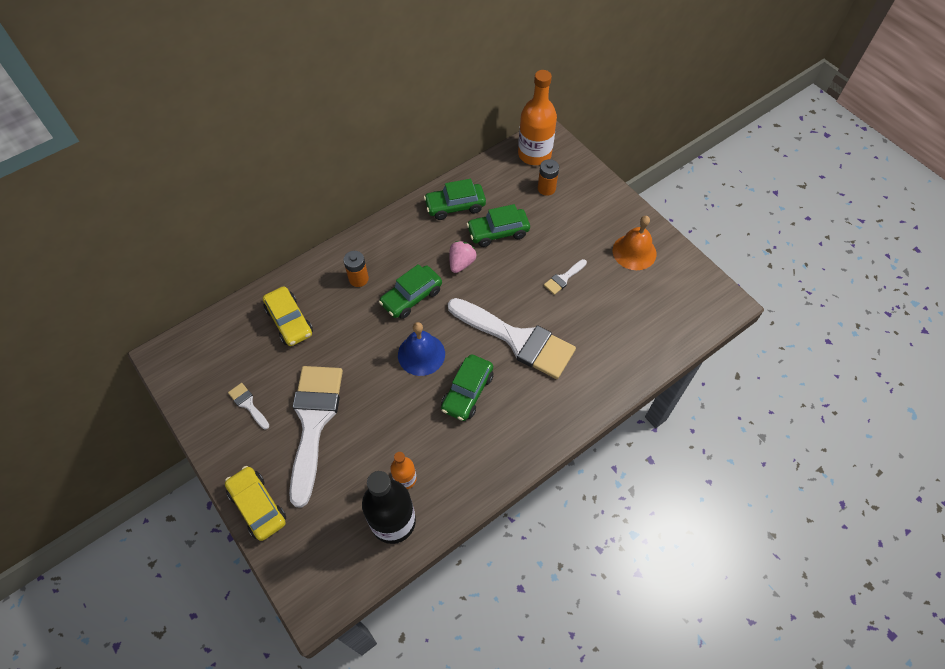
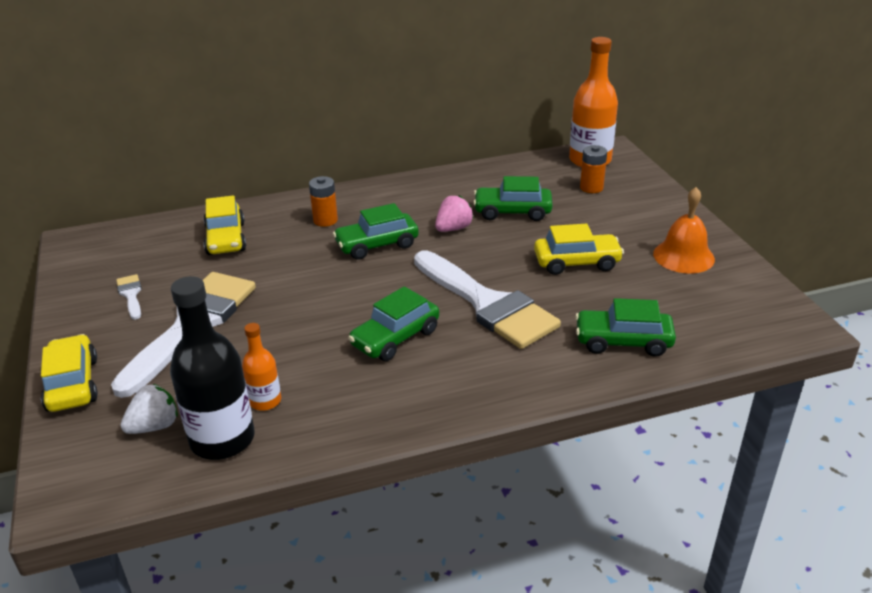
camera: 20 degrees right, 25 degrees down
blue bell [398,322,445,376] -> none
green car [424,179,486,220] -> green car moved to [575,298,676,357]
white brush [544,259,587,295] -> yellow car [534,223,624,275]
none -> white strawberry [121,384,178,434]

